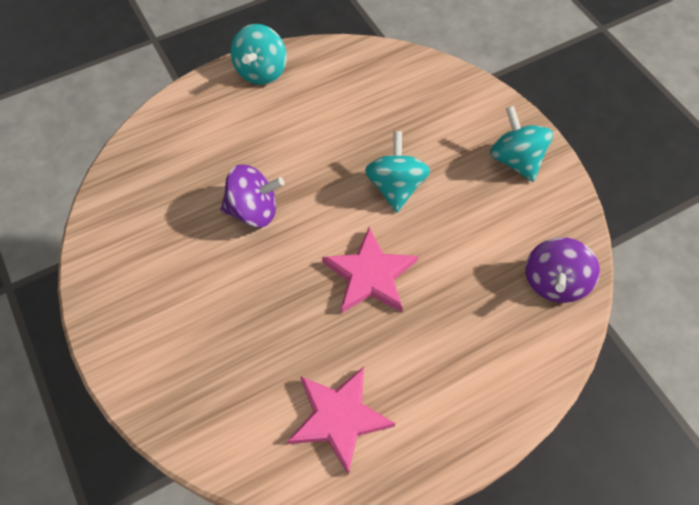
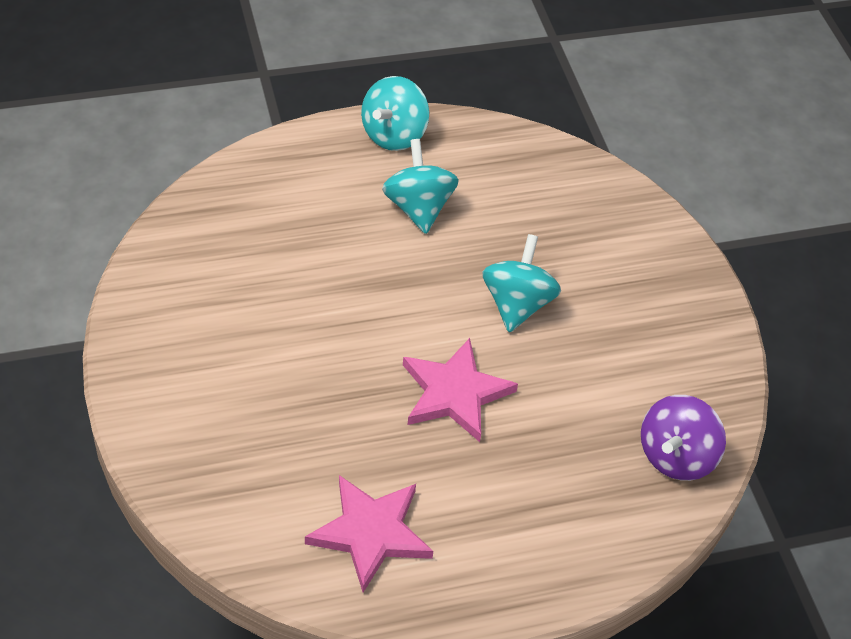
camera: 10 degrees right, 10 degrees down
purple spinning top [221,164,284,227] -> none
turquoise spinning top [490,106,553,182] -> turquoise spinning top moved to [382,139,459,234]

